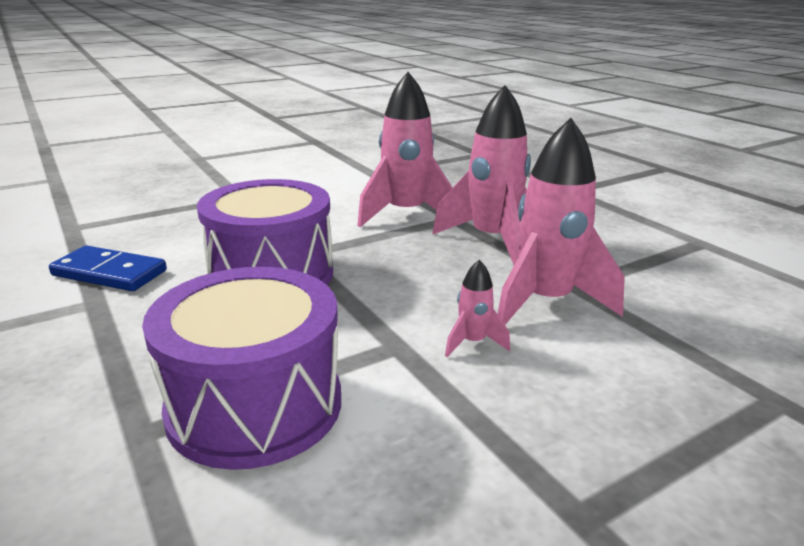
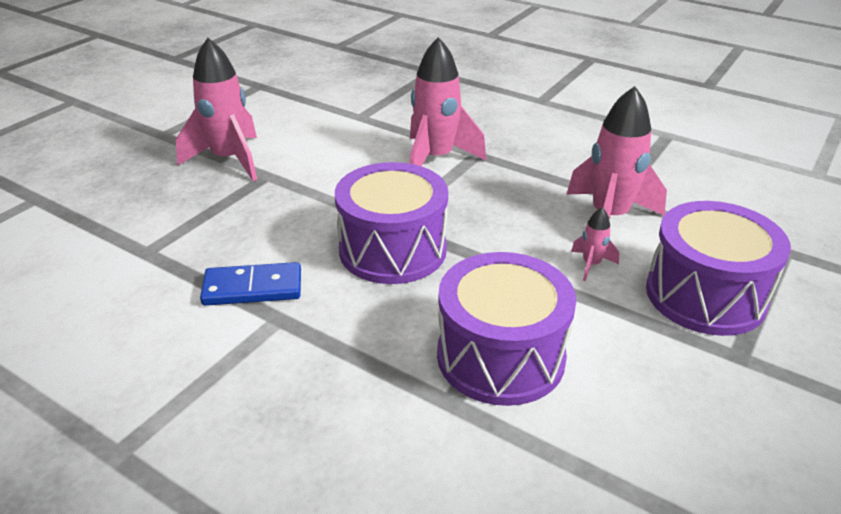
camera: 25 degrees left, 10 degrees up
pink rocket [432,85,531,265] -> pink rocket moved to [176,38,257,181]
none -> purple drum [646,201,791,336]

